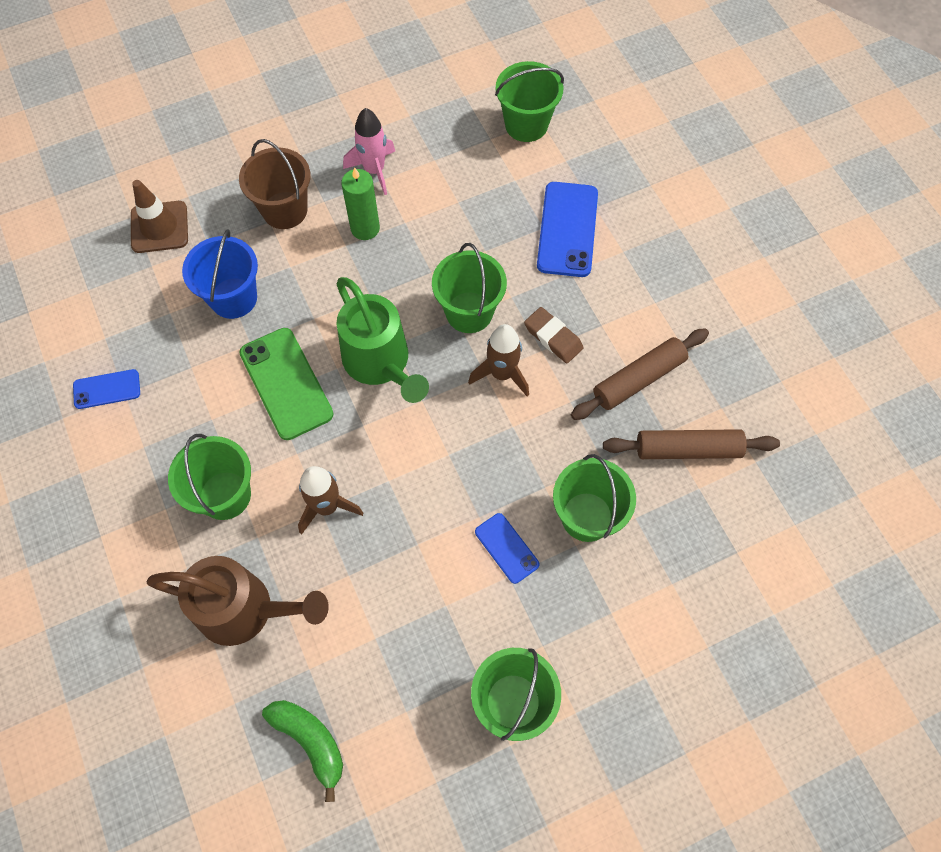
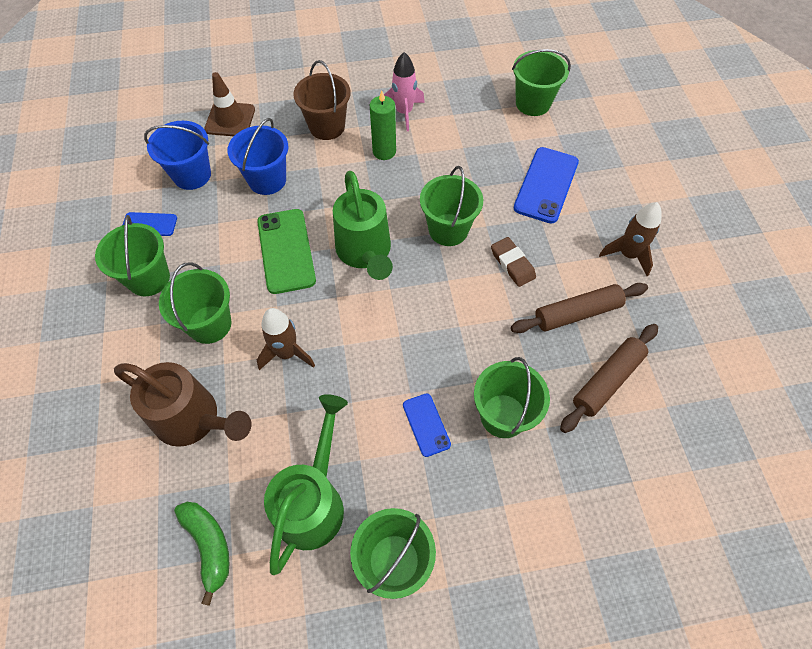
camera: 15 degrees right, 5 degrees down
brown rocket [468,324,529,397] -> brown rocket moved to [599,202,662,276]
brown rolling pin [603,429,780,459] -> brown rolling pin turned 60 degrees counterclockwise [560,324,658,433]
none -> green bucket [95,215,170,296]
none -> blue bucket [144,121,211,190]
none -> green watering can [264,394,348,575]

